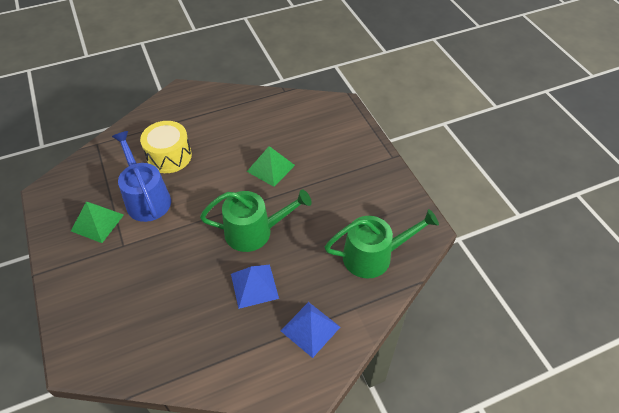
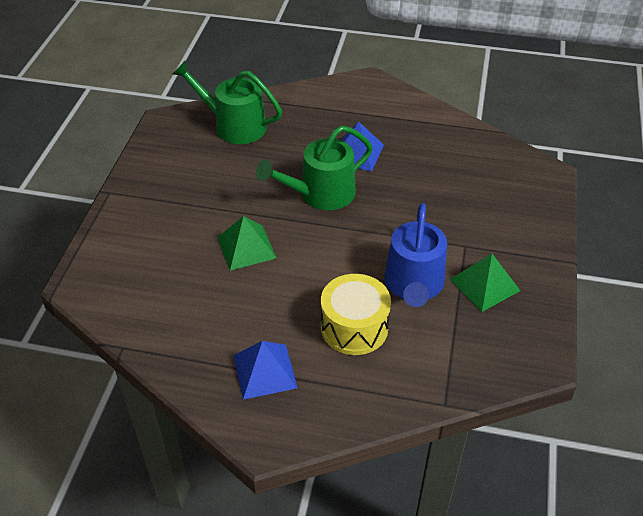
camera: 145 degrees left, 5 degrees down
green watering can [200,189,312,252] -> green watering can turned 60 degrees counterclockwise [256,126,373,210]
blue pyramid [281,302,340,358] -> blue pyramid moved to [234,341,298,400]

